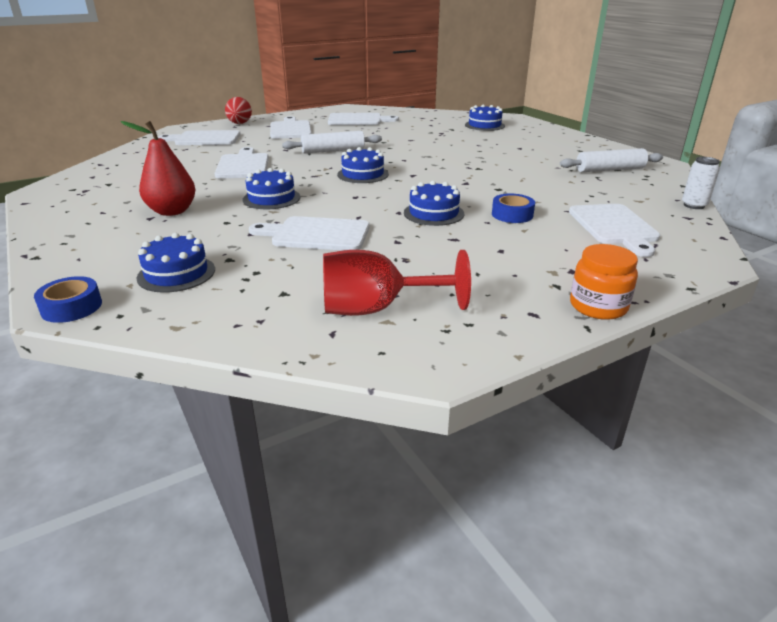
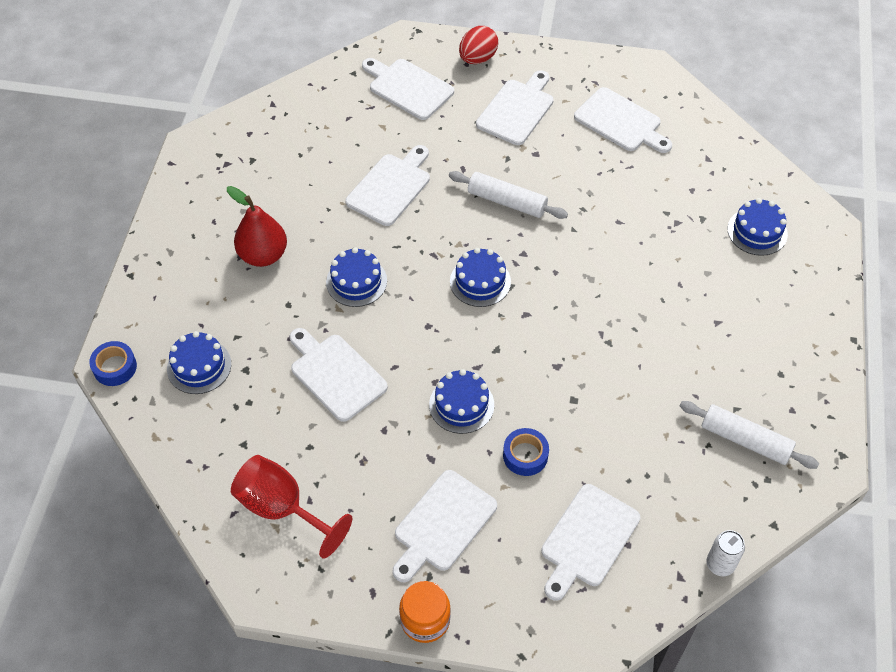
camera: 40 degrees right, 25 degrees up
none -> white cutting board [392,470,497,582]

